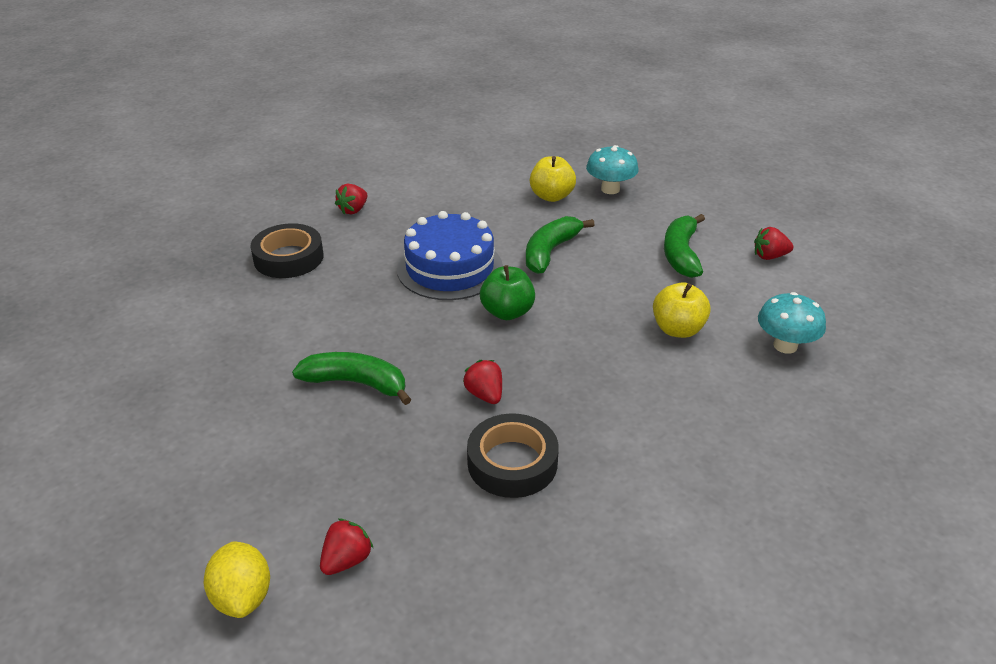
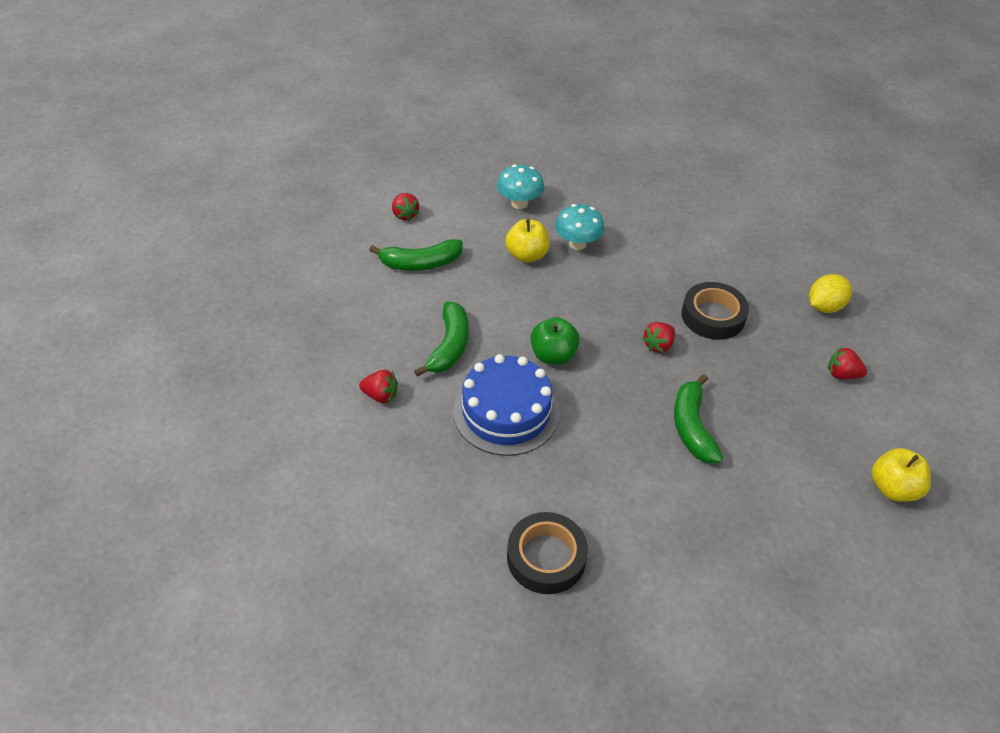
camera: 110 degrees left, 10 degrees up
yellow lemon [204,541,270,618] -> yellow lemon moved to [809,274,852,313]
red strawberry [335,183,368,215] -> red strawberry moved to [359,370,398,403]
green banana [526,216,594,274] -> green banana turned 90 degrees counterclockwise [414,302,469,377]
yellow apple [530,156,576,202] -> yellow apple moved to [872,448,931,502]
turquoise mushroom [586,145,639,194] -> turquoise mushroom moved to [555,204,605,250]

